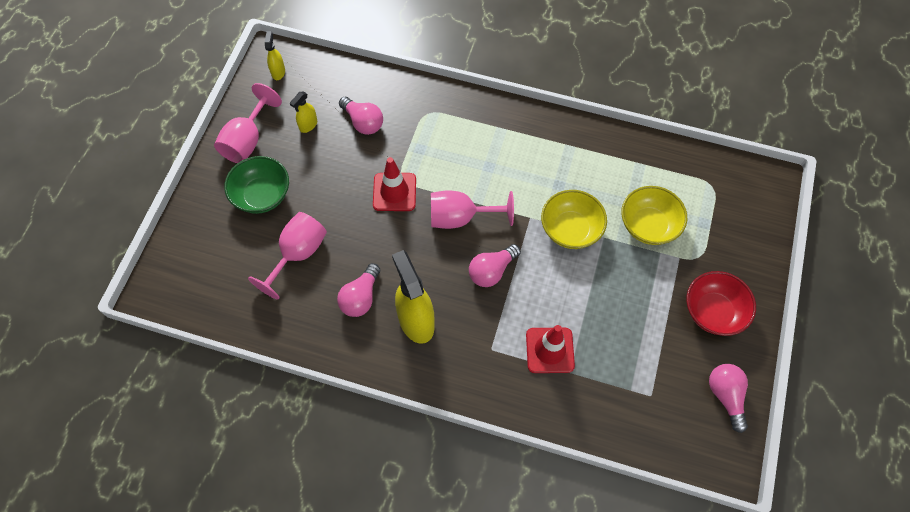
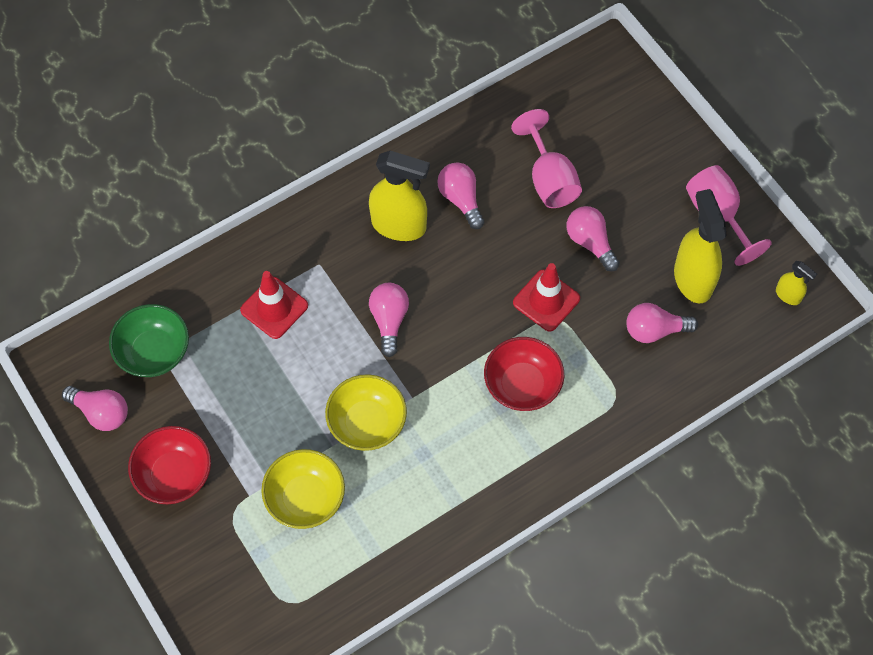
camera: 130 degrees right, 0 degrees up
green bowl [224,156,289,214] -> green bowl moved to [109,304,189,377]
yellow spray bottle [290,91,317,133] -> yellow spray bottle [674,189,726,303], size x2.03
pink goblet [431,190,514,229] -> none
none -> red bowl [484,337,564,411]
none -> pink light bulb [567,206,620,271]

